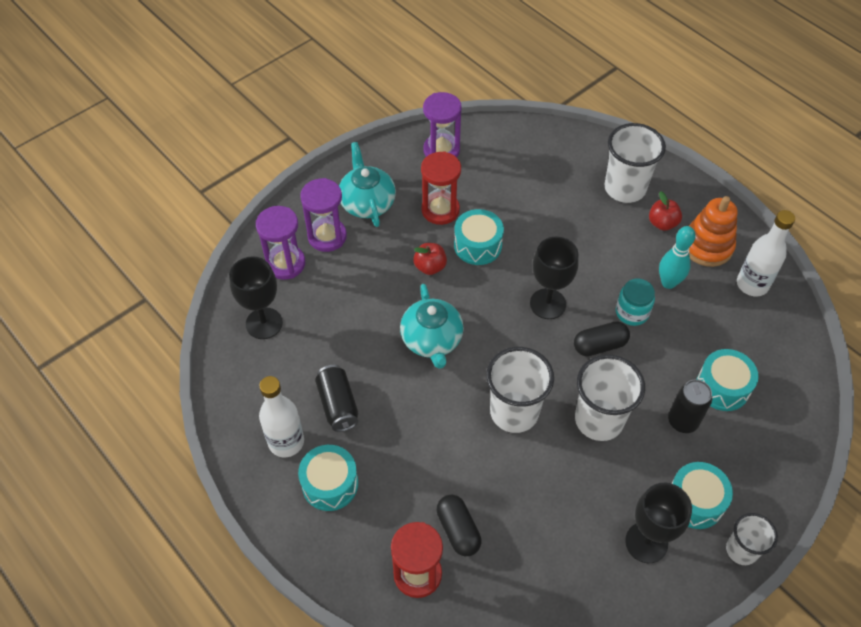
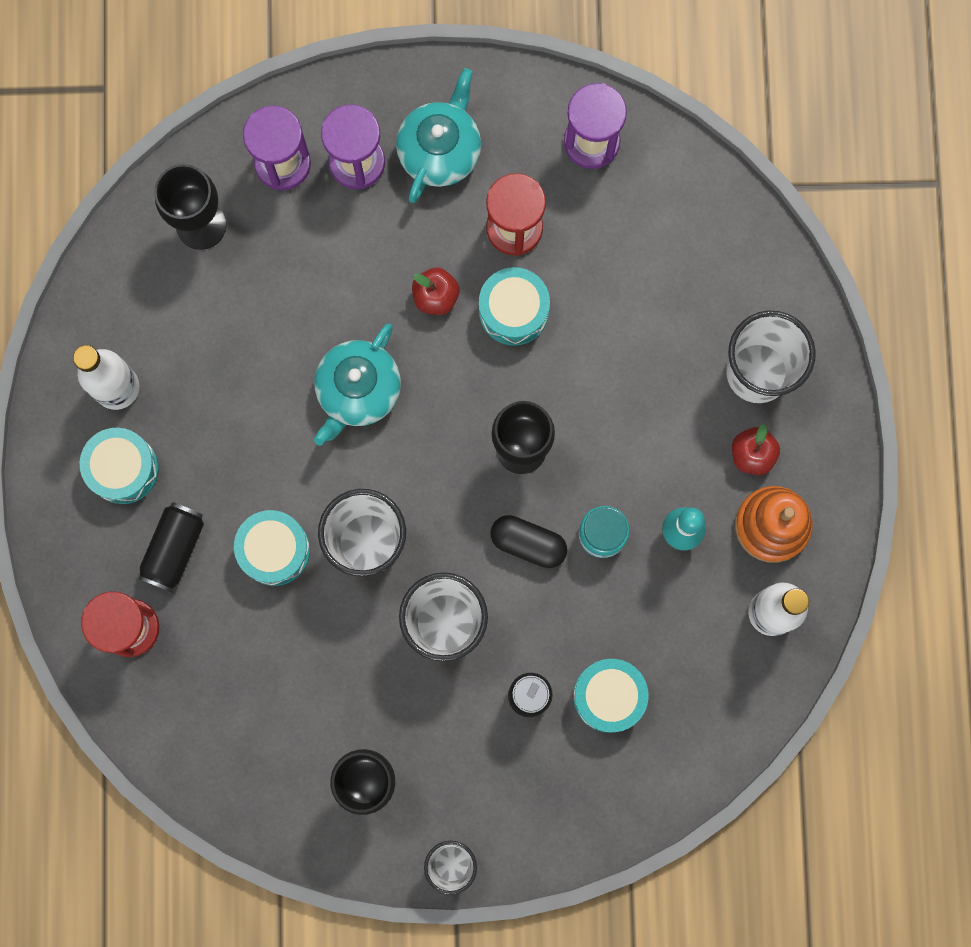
camera: 40 degrees right, 25 degrees up
black can [315,365,358,432] -> black can moved to [139,502,204,592]
black capsule [437,495,481,556] -> none
turquoise drum [671,462,733,529] -> turquoise drum moved to [234,510,310,586]

